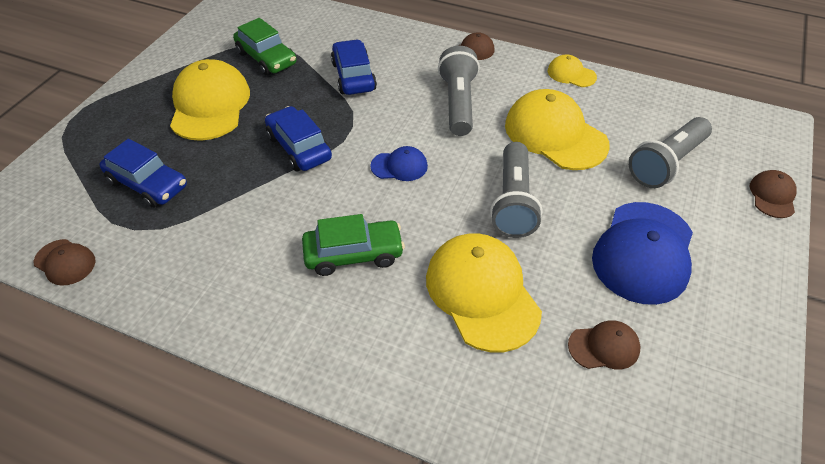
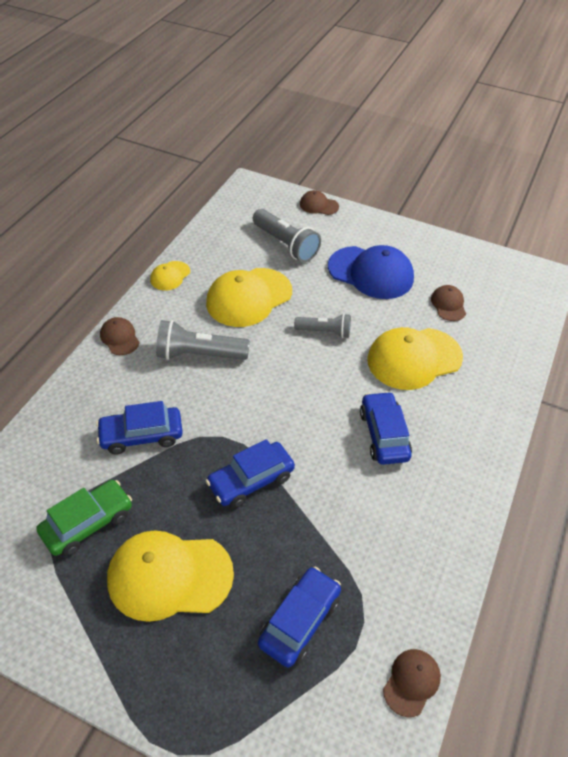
camera: 90 degrees left, 0 degrees up
green car [302,214,405,276] -> blue car [360,391,412,465]
blue cap [370,146,428,181] -> none
grey flashlight [490,142,543,238] -> grey flashlight [294,313,351,338], size x0.64

